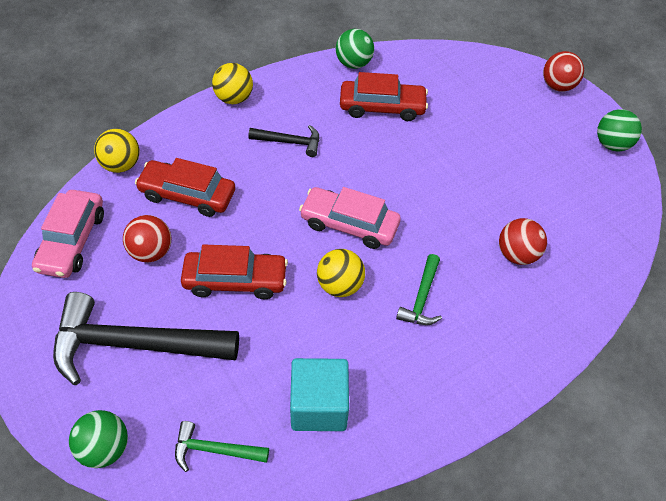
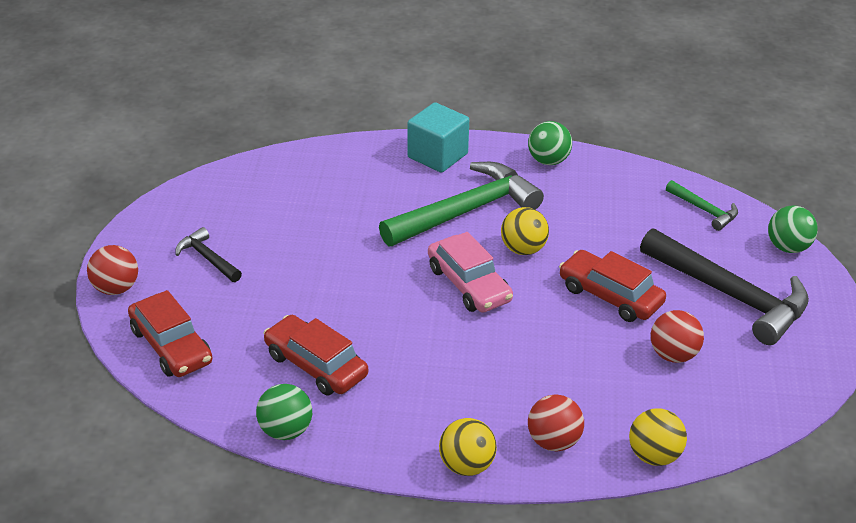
camera: 140 degrees left, 15 degrees down
pink car [32,190,104,278] -> none
red car [135,158,235,217] -> red car moved to [128,290,212,377]
black hammer [248,125,319,157] -> black hammer moved to [175,227,242,282]
turquoise cube [290,358,349,431] -> turquoise cube moved to [407,102,469,173]
green hammer [396,254,442,325] -> green hammer [379,162,544,246], size x2.10
red ball [499,218,547,265] -> red ball moved to [528,394,584,451]
green ball [597,109,642,152] -> green ball moved to [528,121,572,165]

